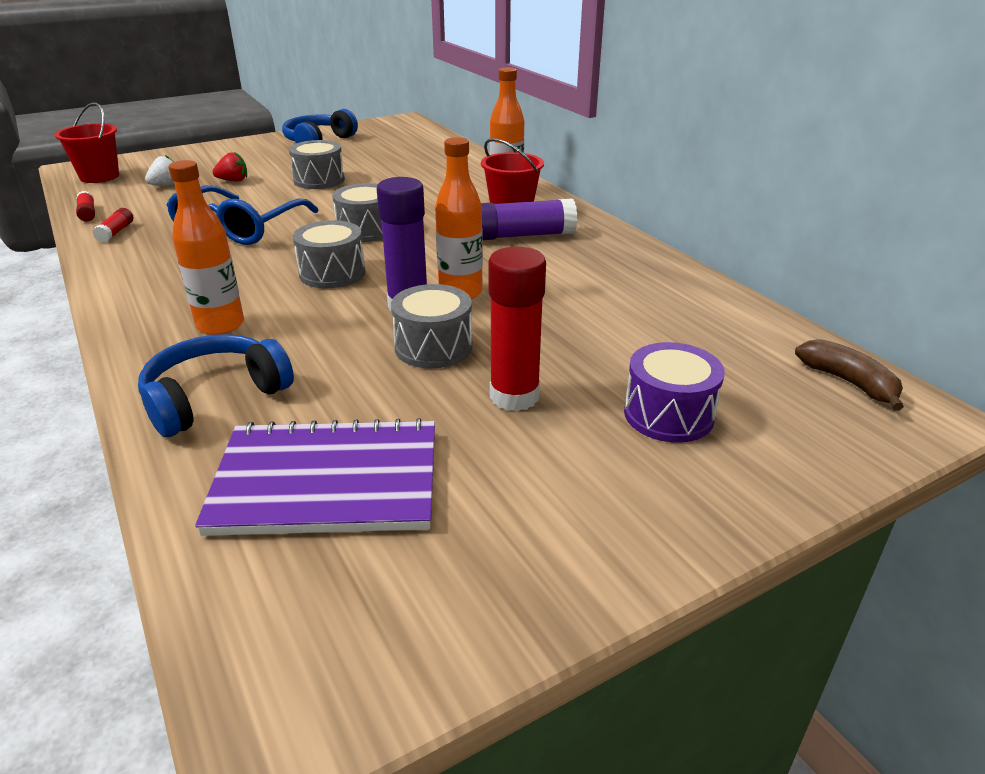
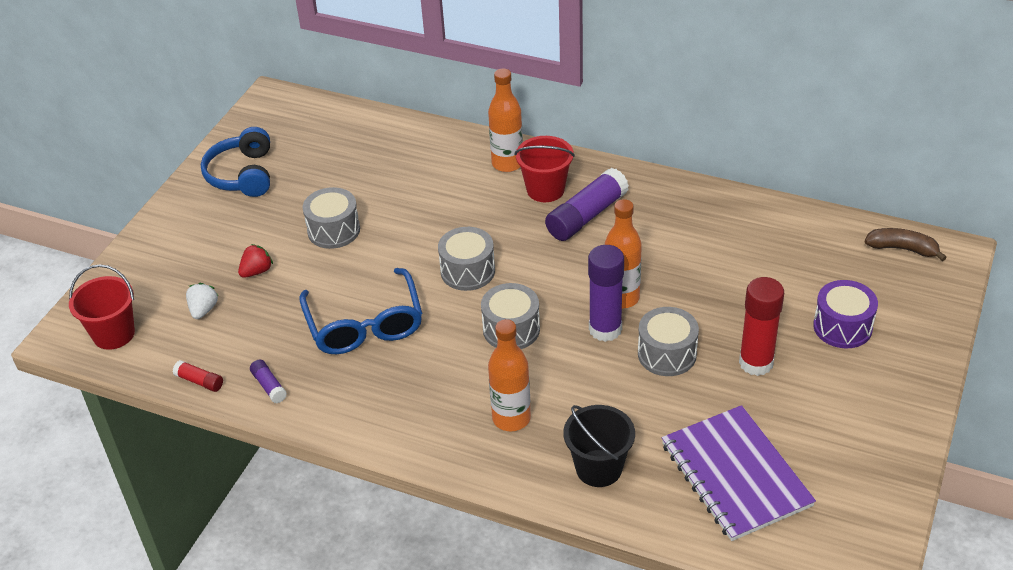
camera: 35 degrees left, 10 degrees up
red glue stick [92,208,133,243] -> purple glue stick [250,360,287,403]
blue headphones [138,334,294,437] -> black bucket [563,405,635,487]
purple notebook [195,418,435,536] -> purple notebook turned 75 degrees counterclockwise [662,405,816,541]

